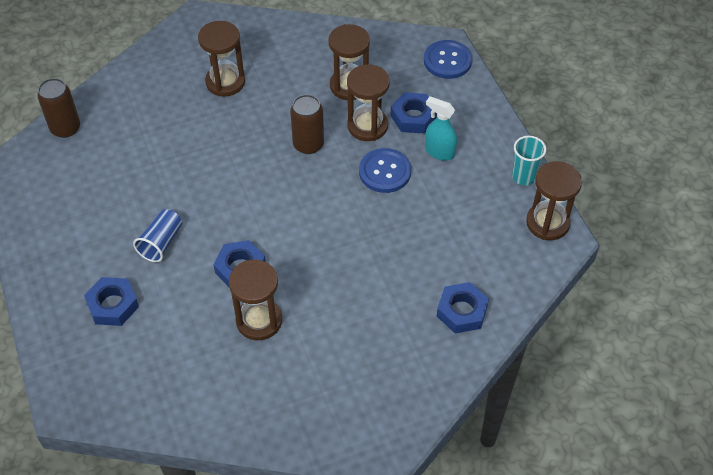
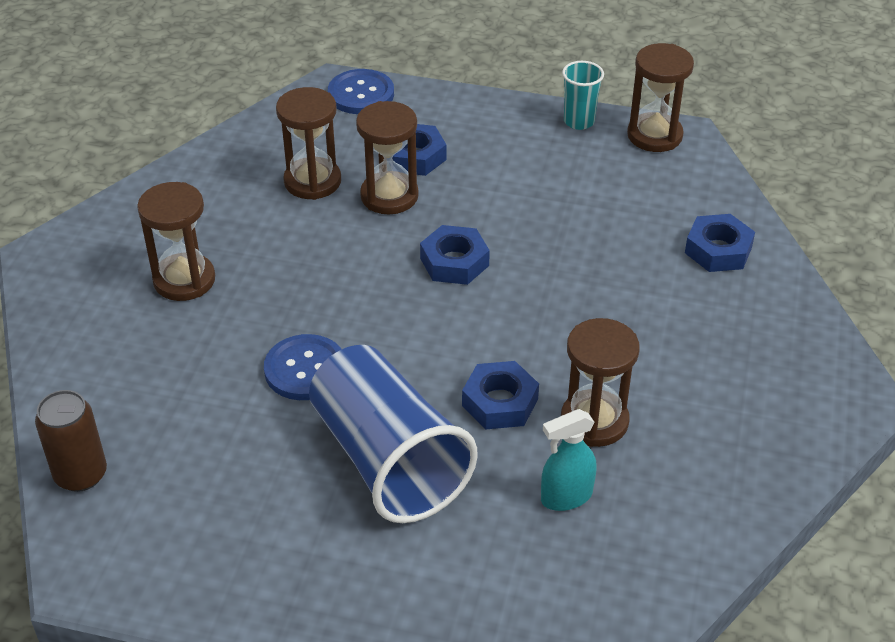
camera: 55 degrees left, 10 degrees down
blue nut [84,277,139,326] -> blue nut moved to [420,225,490,285]
blue cup [133,209,182,262] -> blue cup [309,345,478,523], size x2.18
brown can [290,94,324,154] -> none
blue button [359,148,411,193] -> blue button moved to [264,334,342,400]
turquoise spray bottle [425,96,457,161] -> turquoise spray bottle moved to [541,409,596,511]

